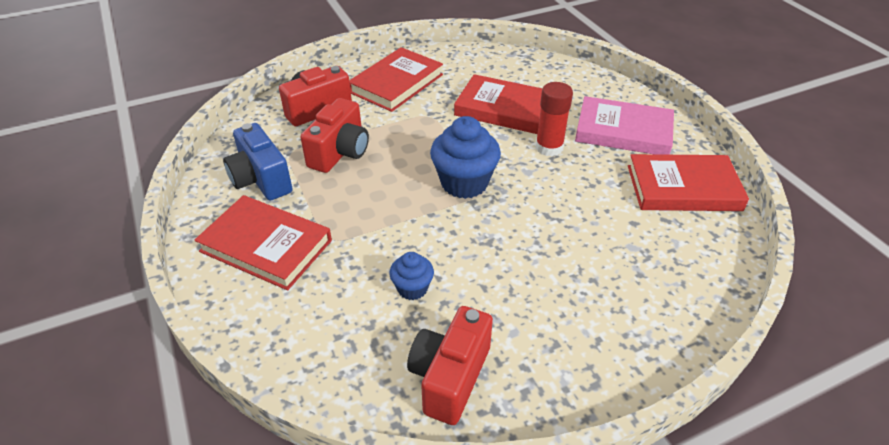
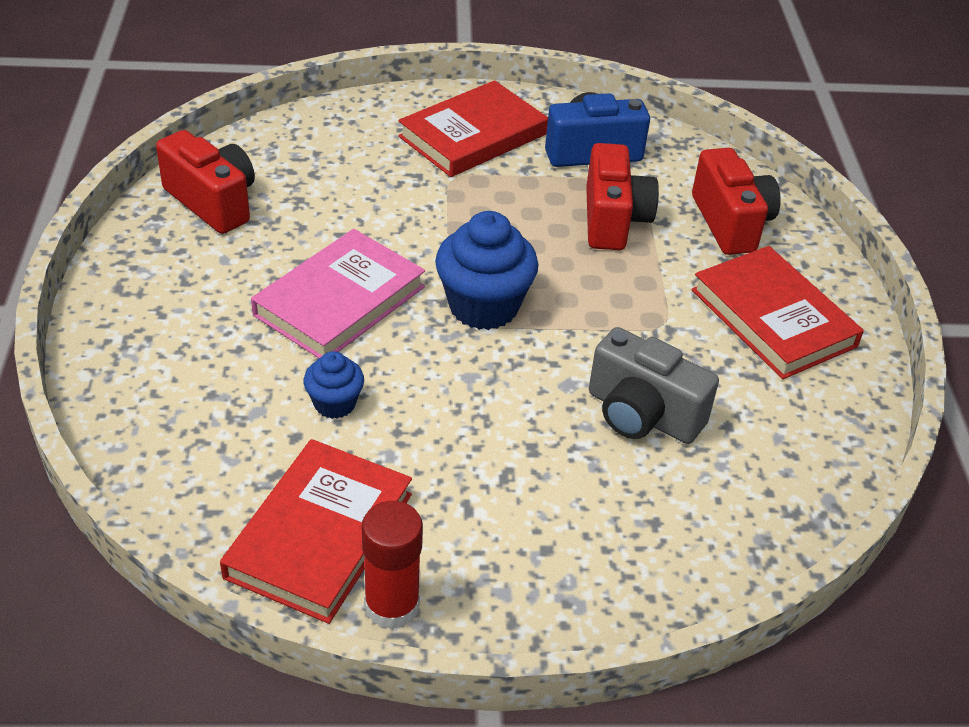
camera: 110 degrees right, 0 degrees up
red camera [300,98,369,173] -> red camera turned 135 degrees counterclockwise [586,143,659,250]
blue cupcake [389,252,434,300] -> blue cupcake moved to [304,351,364,419]
red book [454,74,543,134] -> grey camera [589,327,719,444]
red glue stick [535,82,573,156] -> red glue stick moved to [362,501,423,630]
pink book [575,96,674,155] -> pink book moved to [251,229,425,358]

